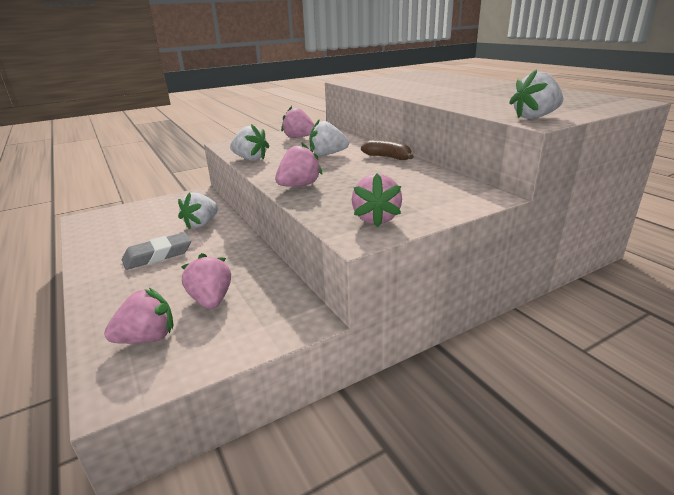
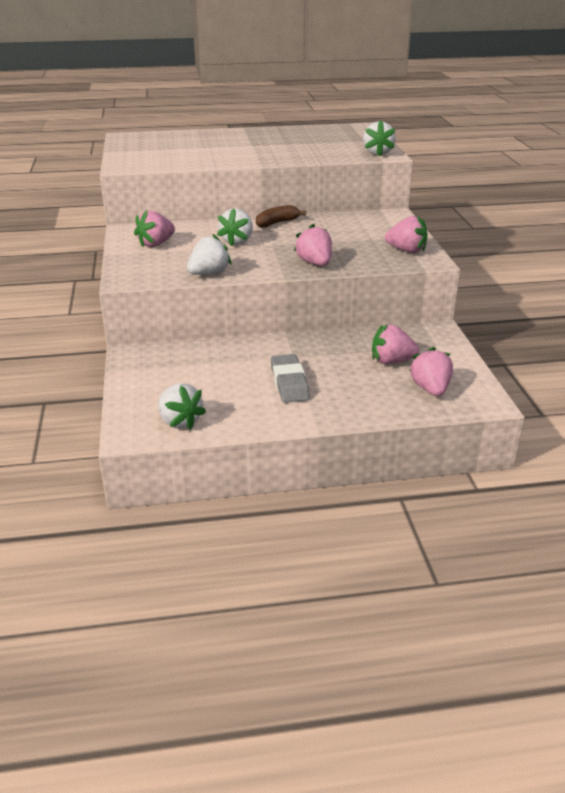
camera: 70 degrees left, 5 degrees up
white strawberry [178,193,218,230] -> white strawberry moved to [158,383,206,430]

